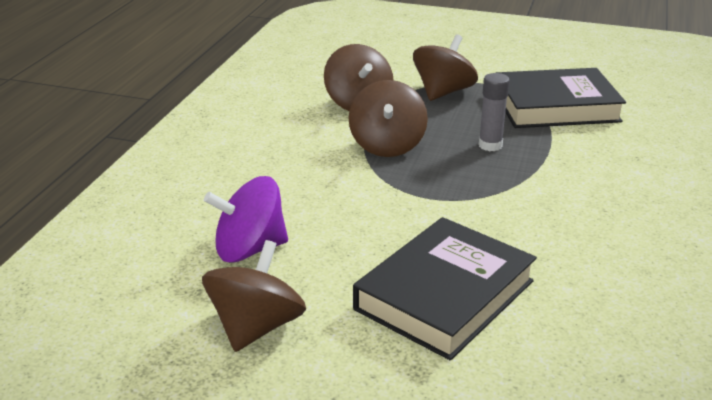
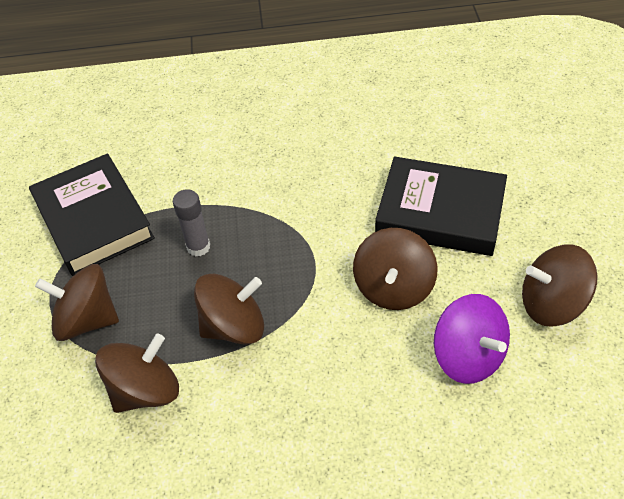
camera: 110 degrees left, 20 degrees up
none -> brown spinning top [353,228,438,310]

